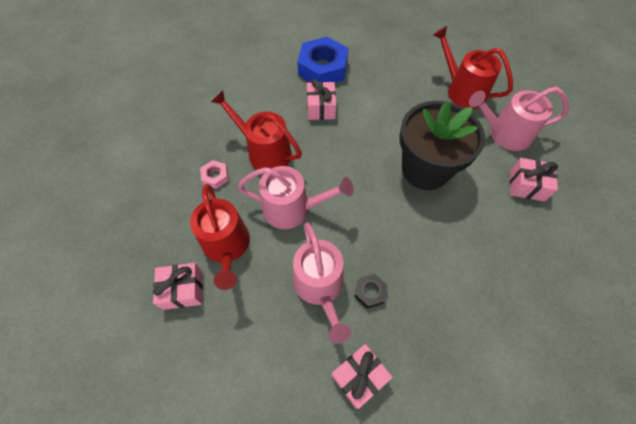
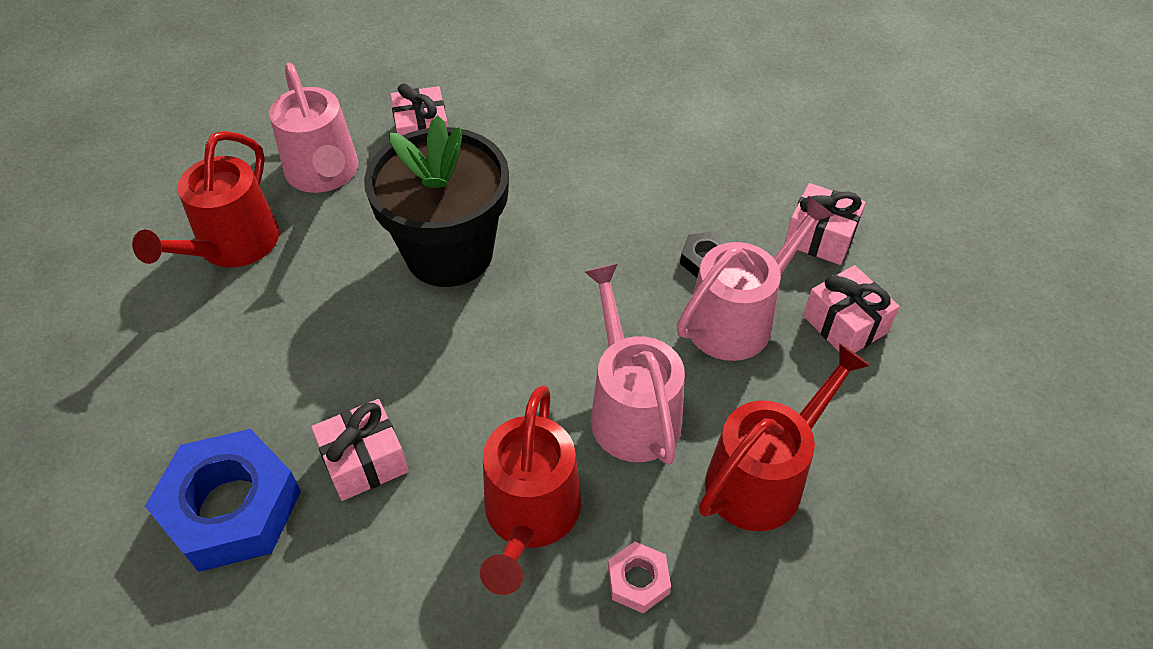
camera: 115 degrees left, 10 degrees down
pink gift [153,263,203,310] -> pink gift moved to [803,265,900,353]

